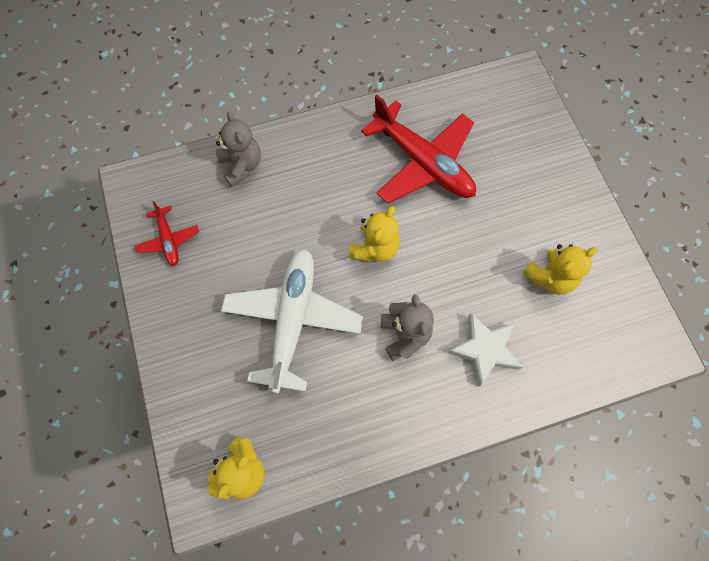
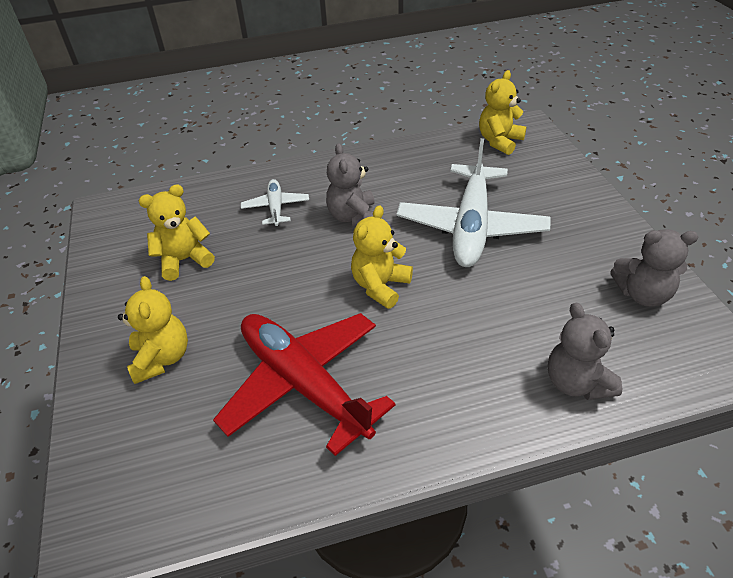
camera: 175 degrees left, 25 degrees down
red plane [134,201,199,266] -> grey teddy bear [610,229,698,307]
white star [448,313,522,387] -> white plane [241,179,309,226]
none -> yellow teddy bear [118,276,188,384]

